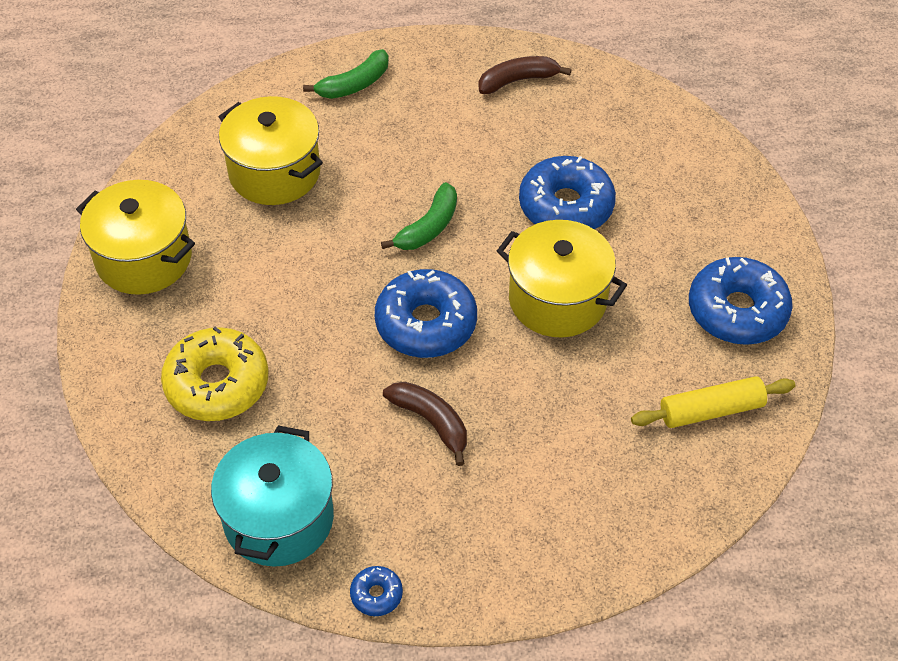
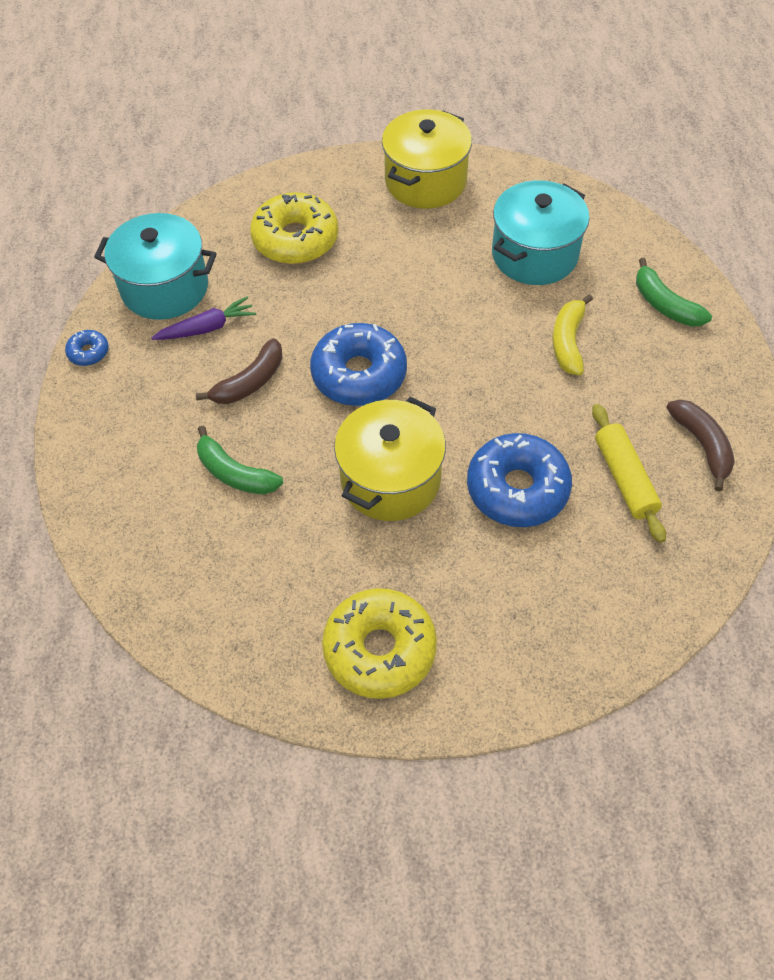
camera: 90 degrees right, 5 degrees up
yellow pot [218,96,323,205] -> turquoise pot [492,180,589,285]
green banana [381,182,457,250] -> green banana moved to [197,426,283,495]
yellow rolling pin [631,376,795,428] -> yellow rolling pin moved to [592,404,666,543]
blue donut [689,257,793,345] -> yellow donut [322,588,437,699]
none -> purple carrot [151,296,256,340]
none -> yellow banana [552,294,593,375]

